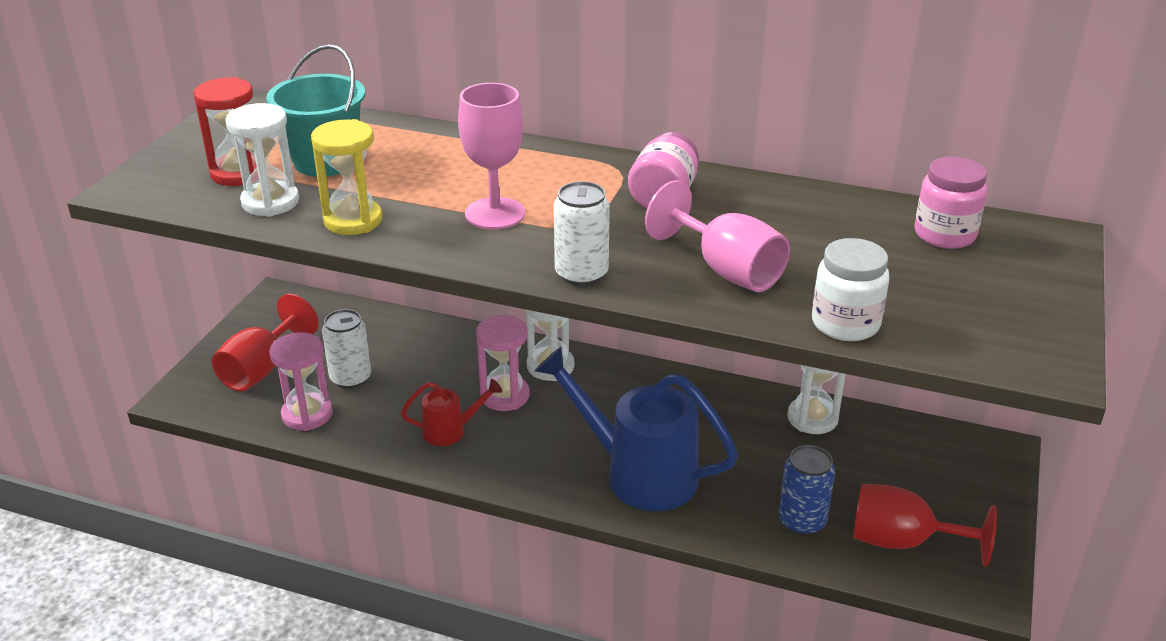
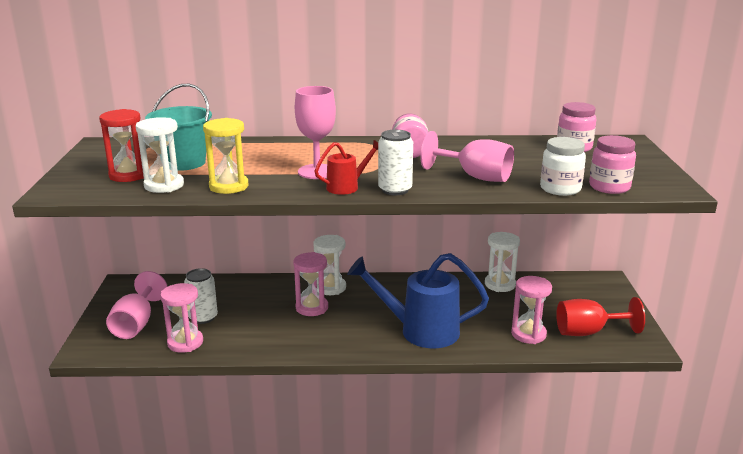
camera: 20 degrees left, 10 degrees down
red goblet [212,294,319,391] -> pink goblet [106,271,168,339]
red watering can [401,379,502,446] -> red watering can moved to [314,140,378,195]
blue can [779,445,835,535] -> pink hourglass [511,276,552,344]
none -> pink jar [589,135,636,194]

